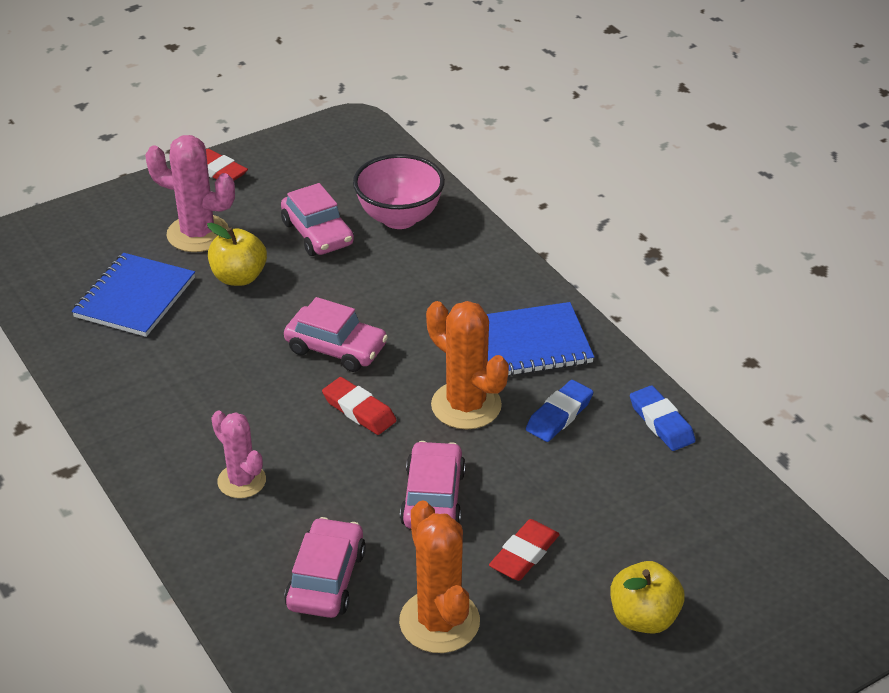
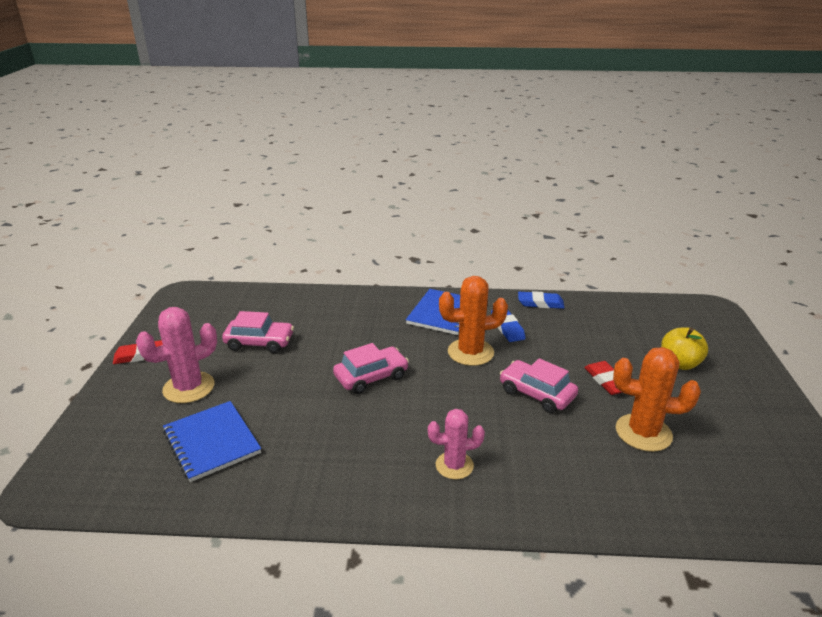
camera: 55 degrees left, 10 degrees down
yellow apple [207,223,267,286] -> none
pink car [284,517,366,618] -> none
red eraser [322,377,397,435] -> none
pink bowl [353,154,445,229] -> none

